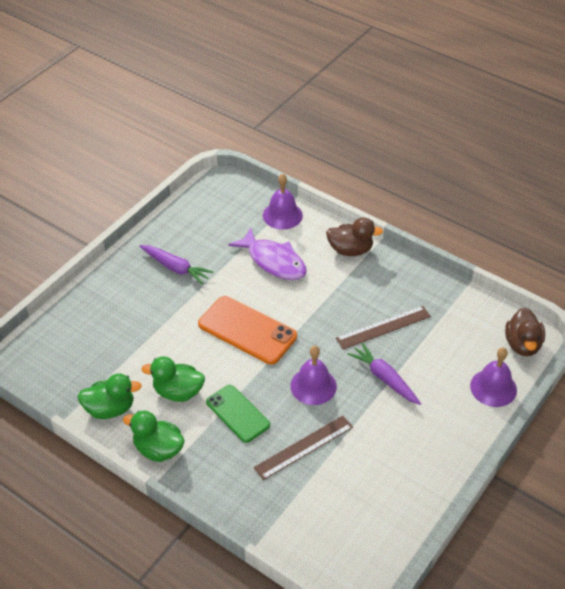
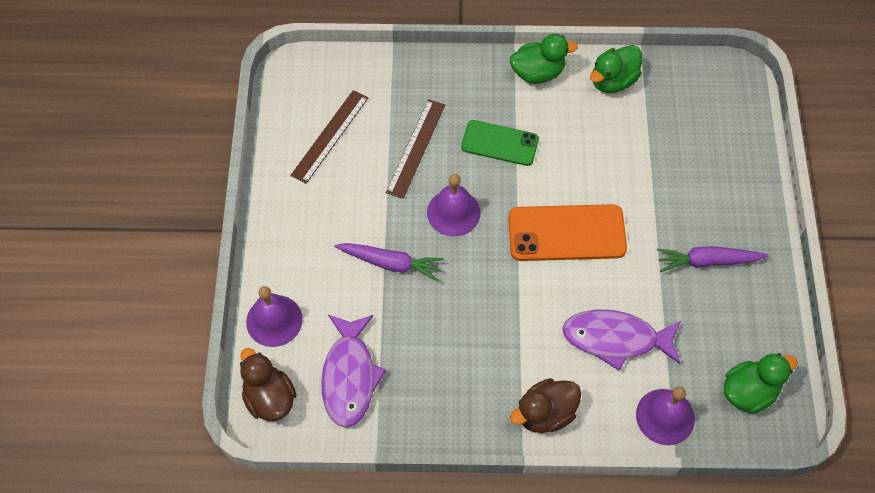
camera: 145 degrees right, 15 degrees up
green duck [141,356,205,402] -> green duck moved to [724,353,798,414]
brown ruler [336,306,431,349] -> brown ruler moved to [290,90,368,184]
none -> purple fish [321,315,386,427]

